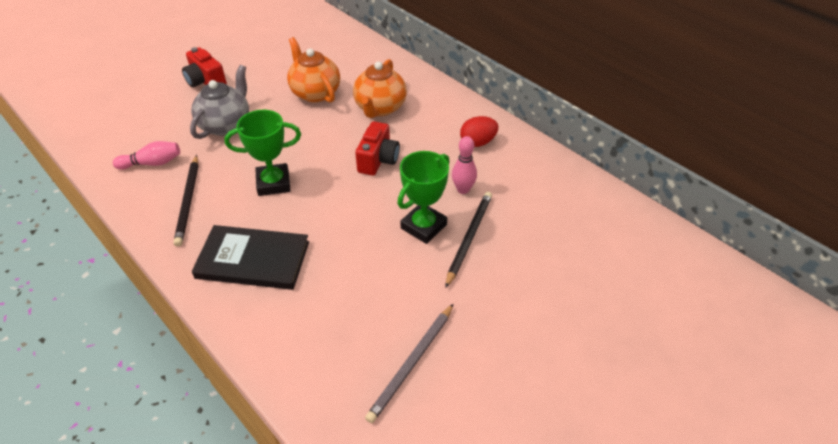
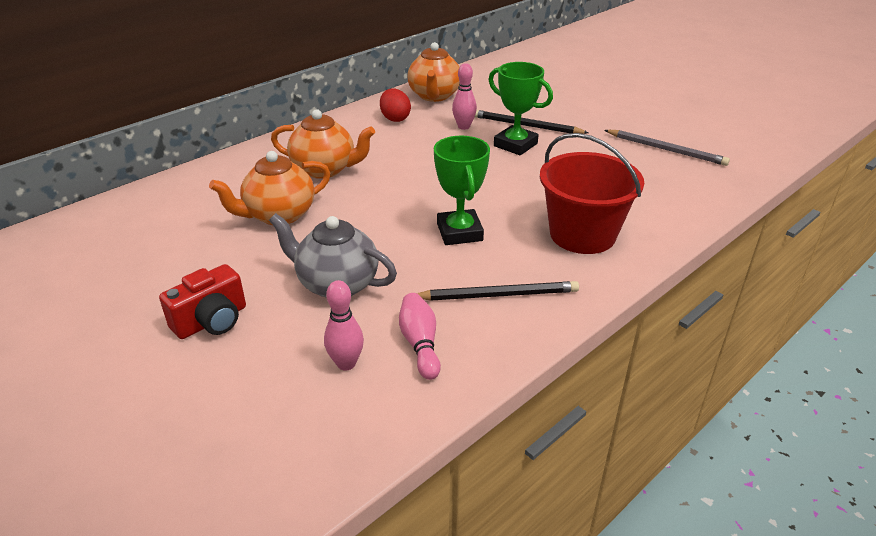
camera: 90 degrees left, 10 degrees down
black book [192,225,309,290] -> red bucket [540,133,644,254]
red camera [355,121,400,176] -> none
none -> pink bowling pin [324,280,364,371]
none -> orange teapot [408,42,460,102]

